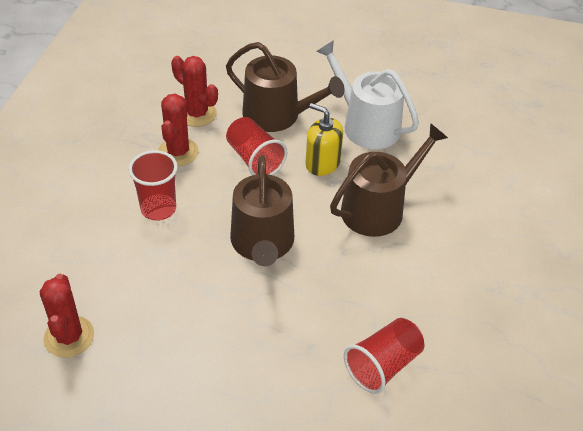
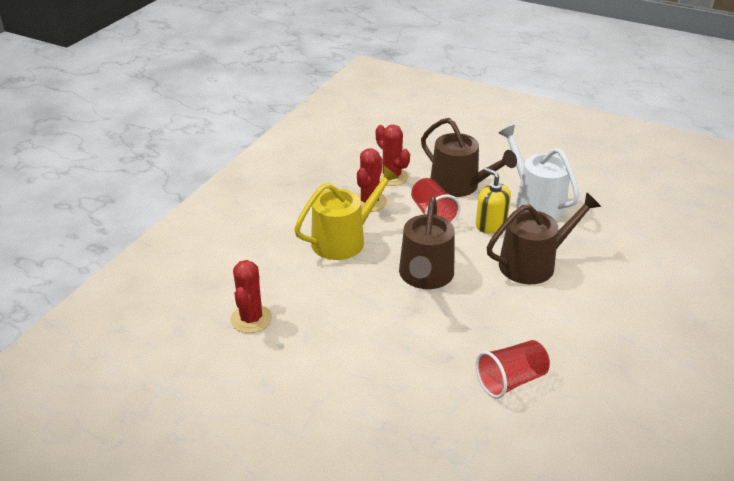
camera: 15 degrees right, 10 degrees down
red cup [128,150,178,221] -> yellow watering can [294,166,399,260]

